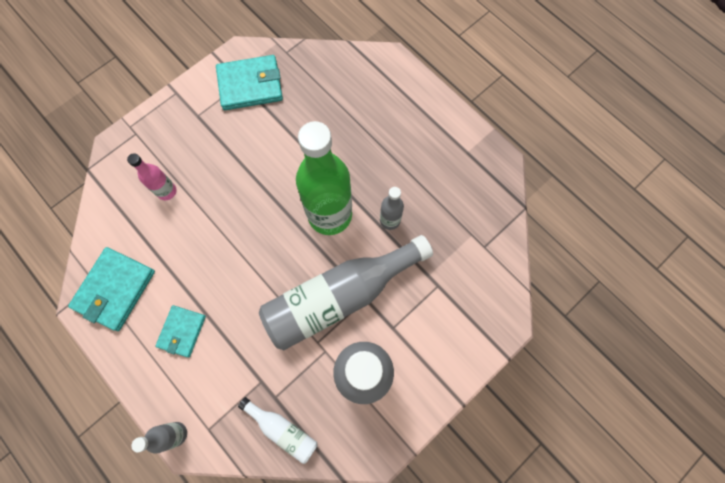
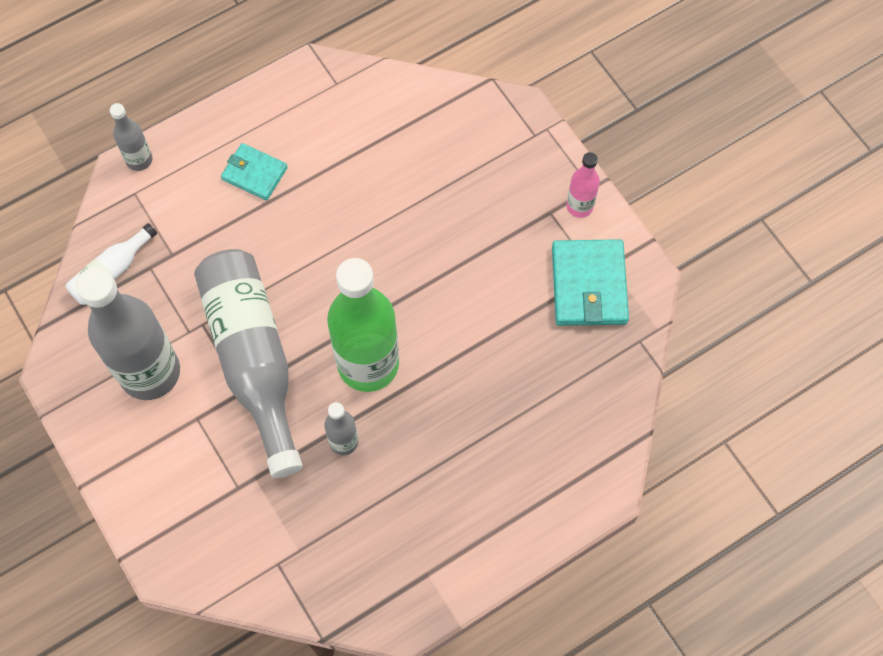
camera: 100 degrees right, 5 degrees down
turquoise wallet [68,247,155,331] -> none
pink bottle [127,153,177,200] -> pink bottle moved to [566,152,600,218]

